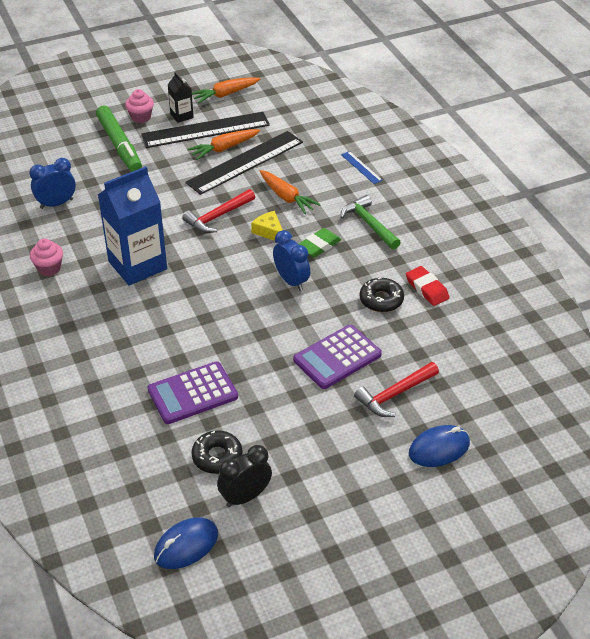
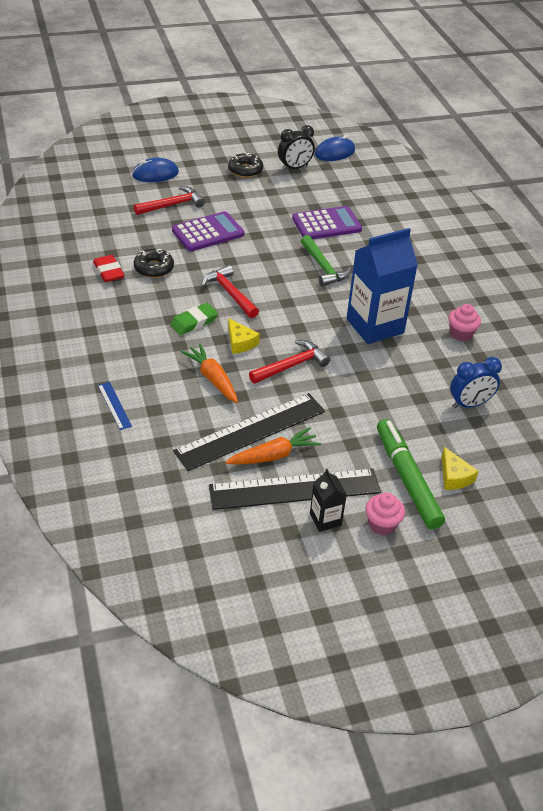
camera: 175 degrees left, 0 degrees up
black donut [191,431,243,474] -> black donut moved to [228,153,263,178]
orange carrot [192,77,260,103] -> none
blue clock [273,230,310,291] -> red hammer [202,265,259,318]
green hammer [341,195,401,250] -> green hammer moved to [301,235,351,287]
none -> yellow cheese [441,447,479,490]

